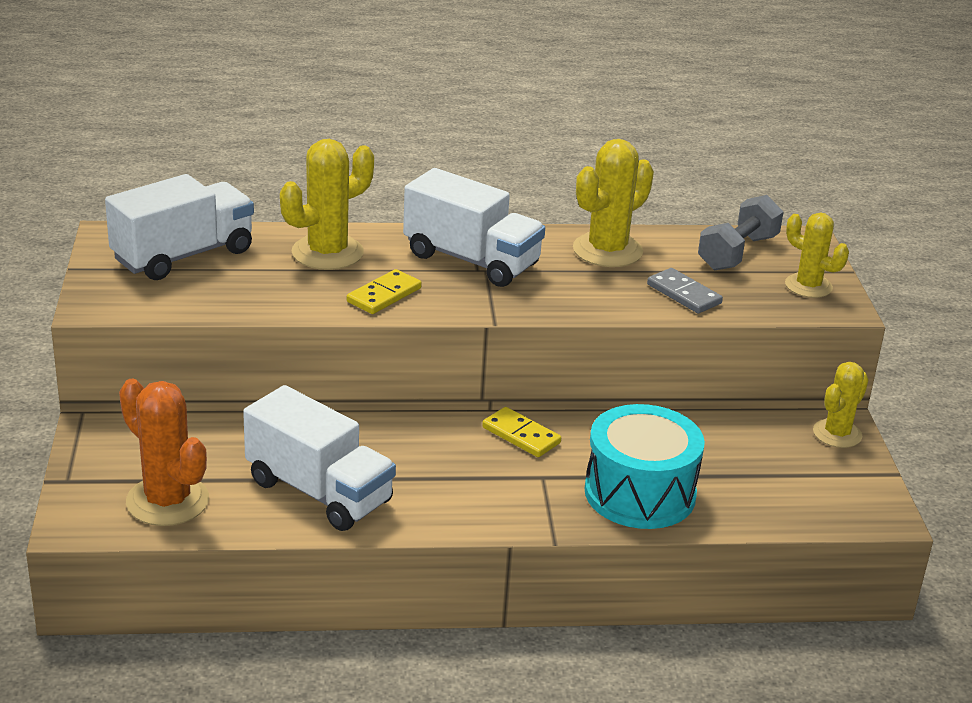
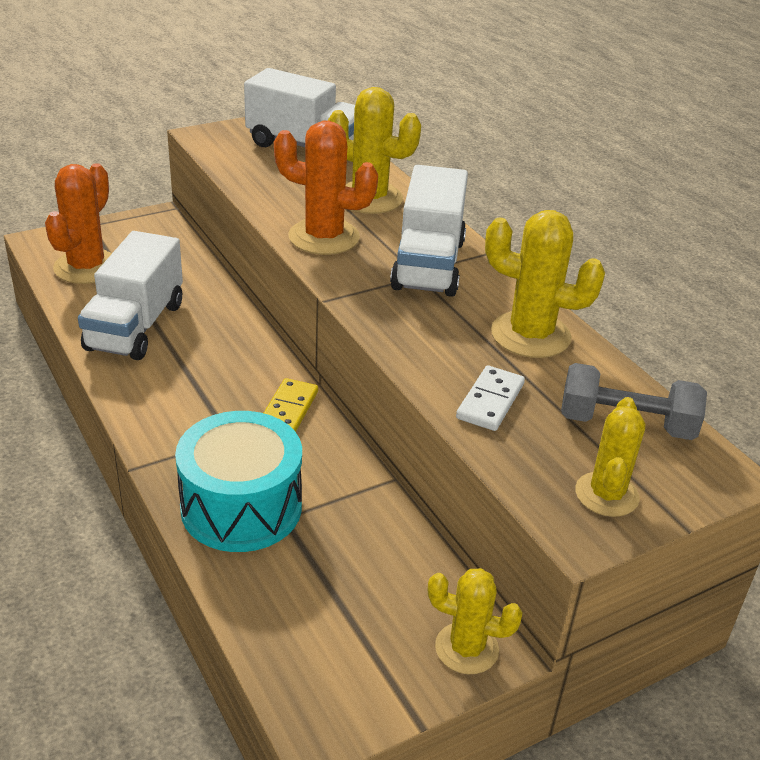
camera: 65 degrees right, 5 degrees up
yellow domino [347,269,422,314] -> orange cactus [274,121,378,255]
grey domino [647,268,723,313] -> white domino [456,365,525,431]

